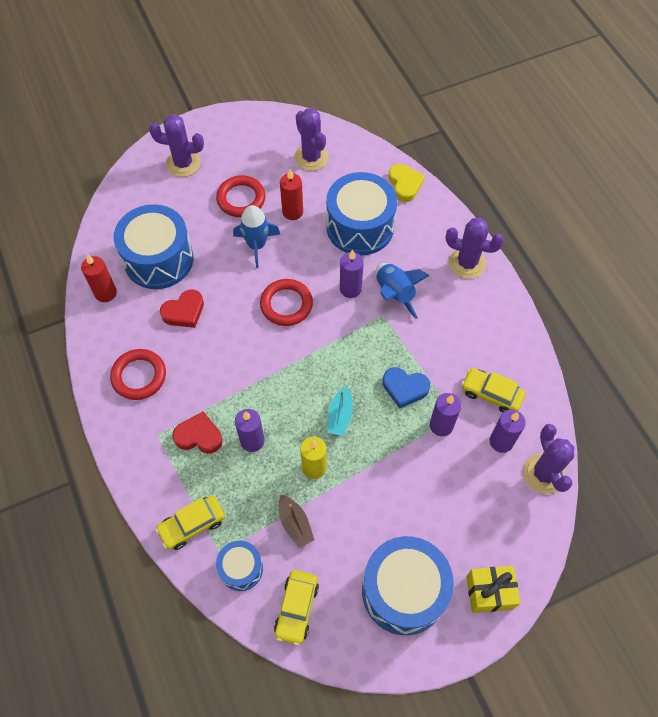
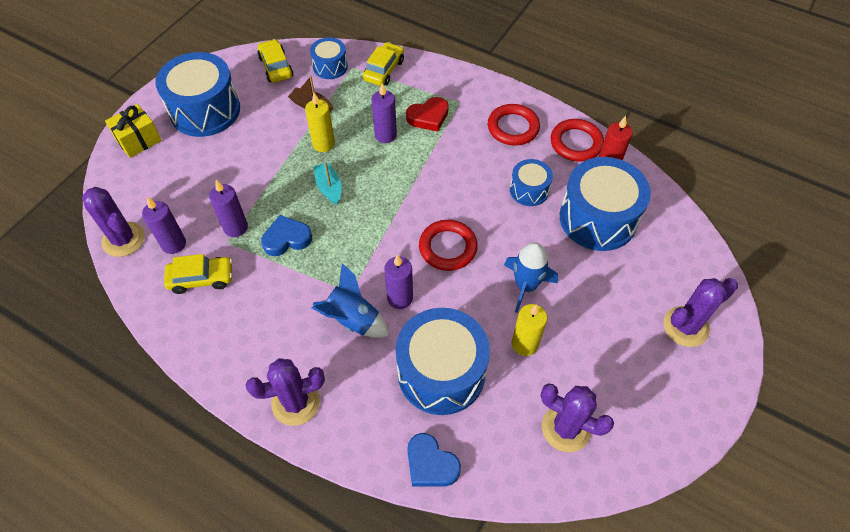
camera: 145 degrees right, 5 degrees down
red heart [160,290,204,328] -> blue drum [510,159,553,206]
red ring [216,175,266,217] -> red ring moved to [551,119,604,162]
red candle [280,169,303,220] -> yellow candle [512,304,547,356]
yellow heart [389,164,425,202] -> blue heart [407,433,461,487]

